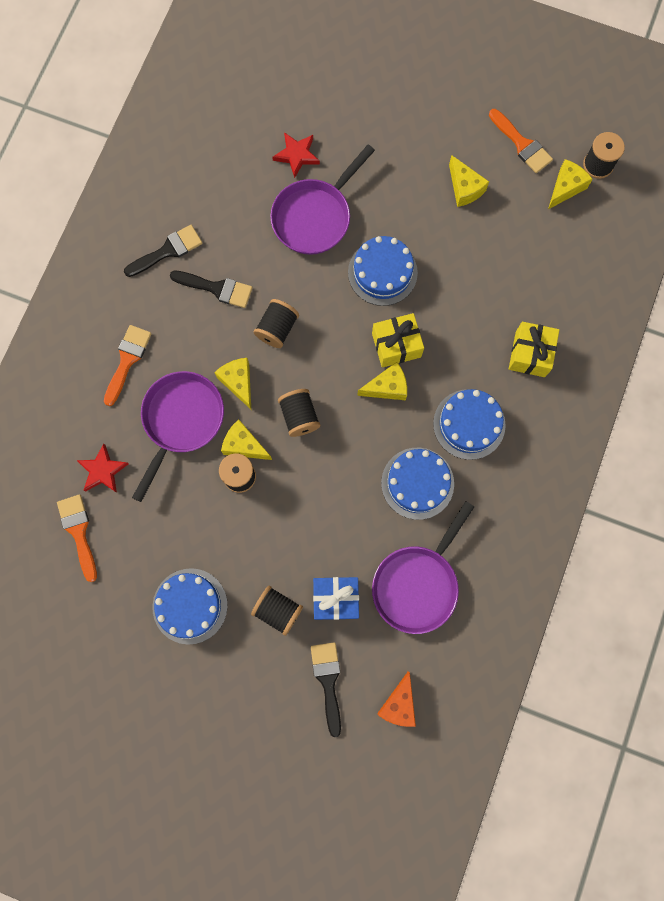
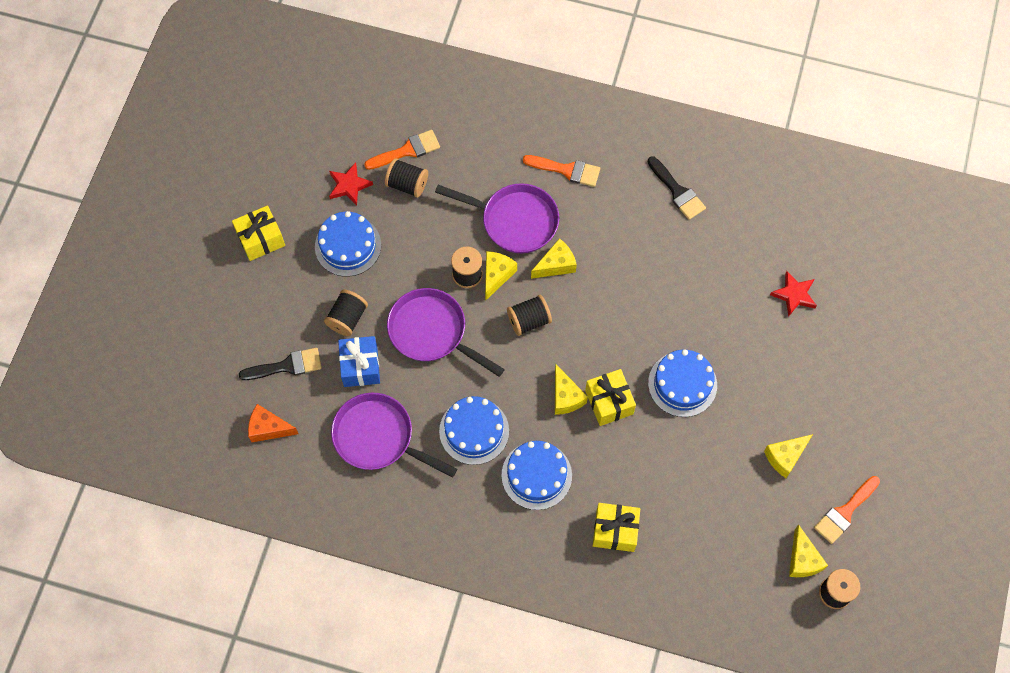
camera: 85 degrees right, 10 degrees down
red star [77,443,129,493] -> red star moved to [329,162,373,206]
black brush [170,271,252,308] -> none
black spool [254,299,299,348] -> black spool moved to [385,158,428,198]
purple pan [270,145,375,255] -> purple pan moved to [387,288,505,377]
yellow cheese [548,159,593,209] -> yellow cheese turned 45 degrees clockwise [789,524,828,577]
none -> yellow gift [232,205,285,261]

